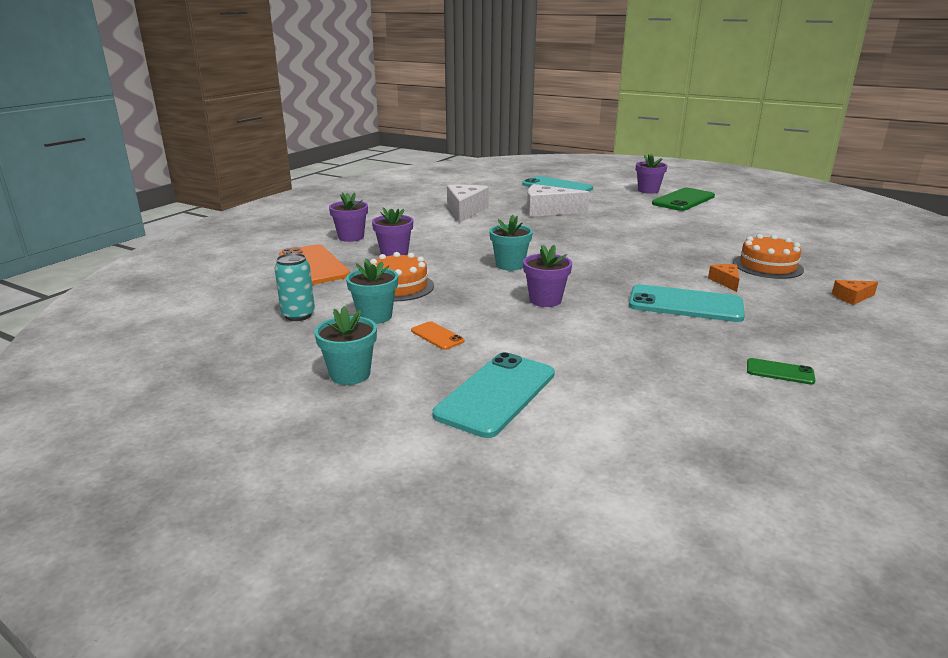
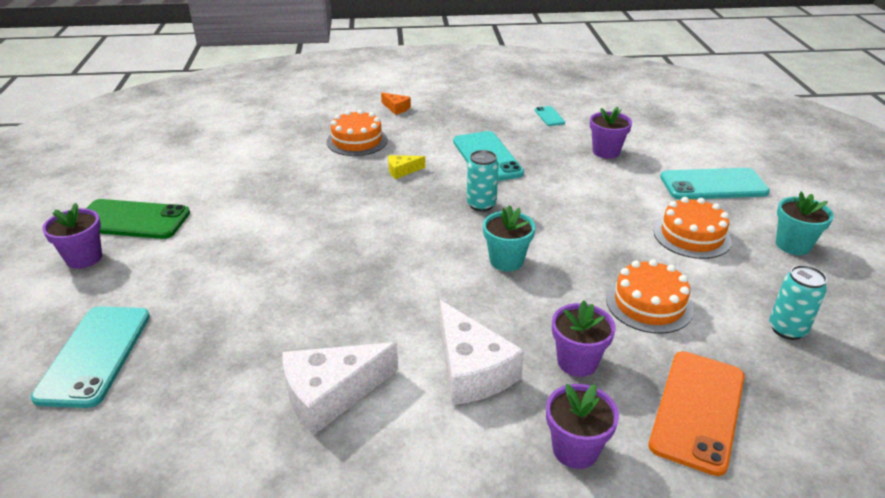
camera: 125 degrees left, 10 degrees up
turquoise flower pot [346,258,398,324] -> none
orange phone [411,321,464,350] -> orange cake [654,197,732,259]
purple flower pot [523,245,572,307] -> purple flower pot moved to [590,107,632,159]
white cheese [527,184,589,217] -> white cheese moved to [440,300,524,405]
orange cheese [708,264,739,292] -> none
green phone [747,358,816,385] -> turquoise phone [535,106,565,126]
none -> yellow cheese [388,155,425,179]
none -> turquoise can [467,150,499,212]

